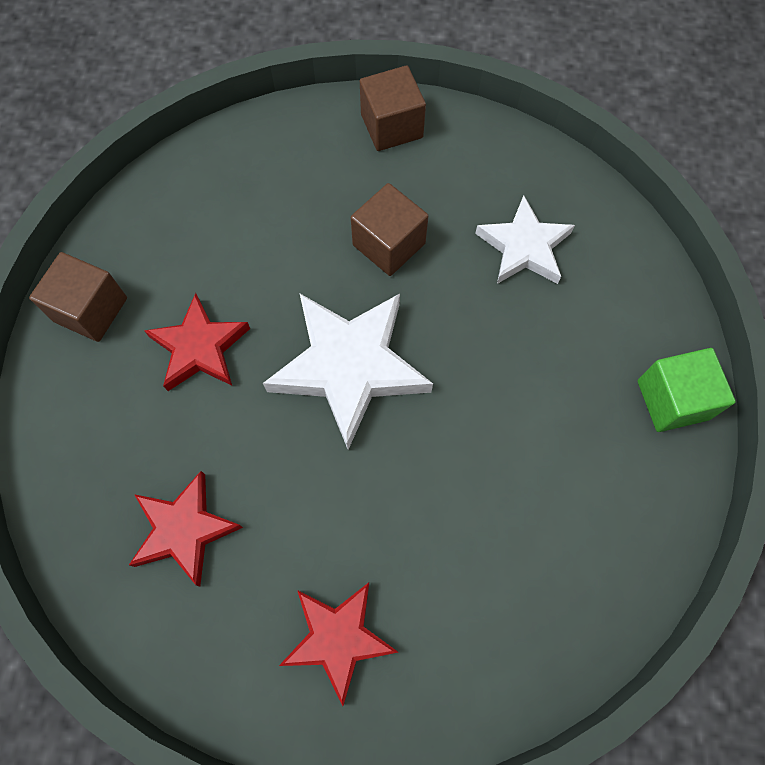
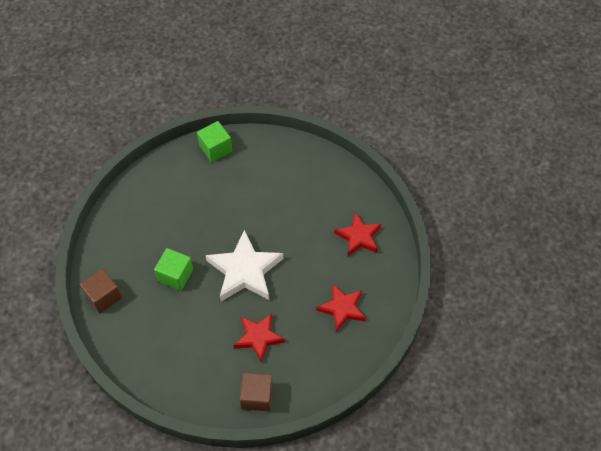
camera: 110 degrees left, 10 degrees down
brown cube [351,183,428,276] -> green cube [154,248,193,291]
white star [475,195,575,284] -> none

